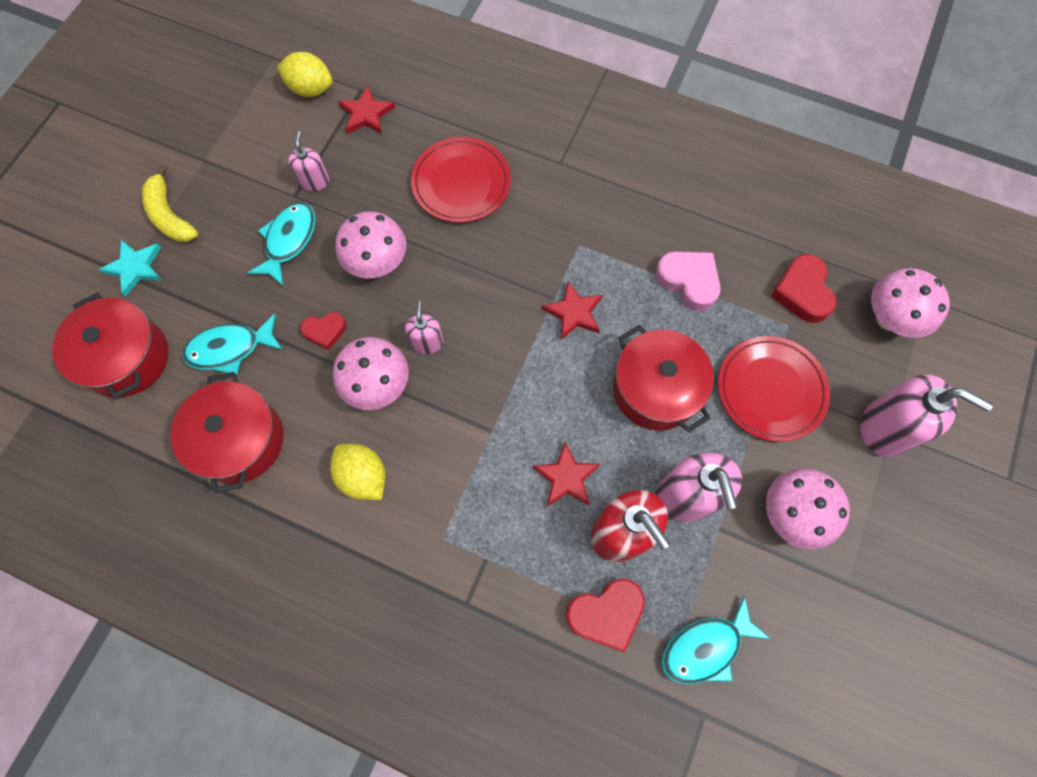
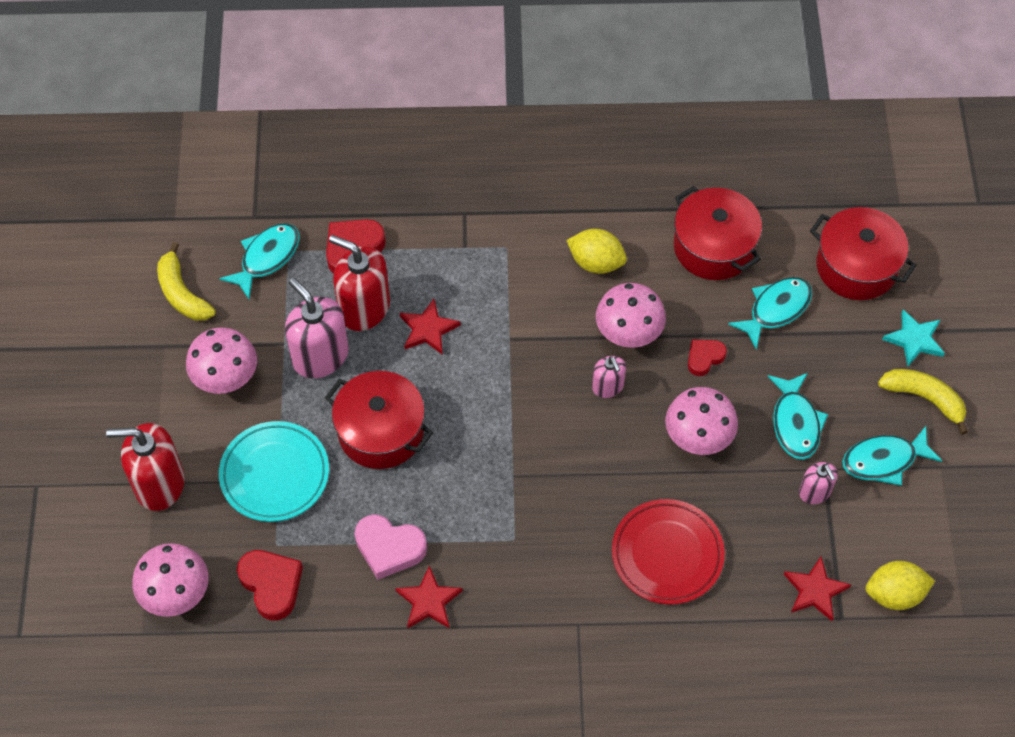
camera: 155 degrees right, 10 degrees down
red star [542,281,603,340] -> red star moved to [395,566,463,628]
red plate [718,336,830,442] -> turquoise plate [219,421,329,522]
pink soap dispenser [860,374,993,457] -> red soap dispenser [106,423,185,511]
none -> yellow banana [157,242,216,321]
none -> turquoise fish [842,426,942,486]

